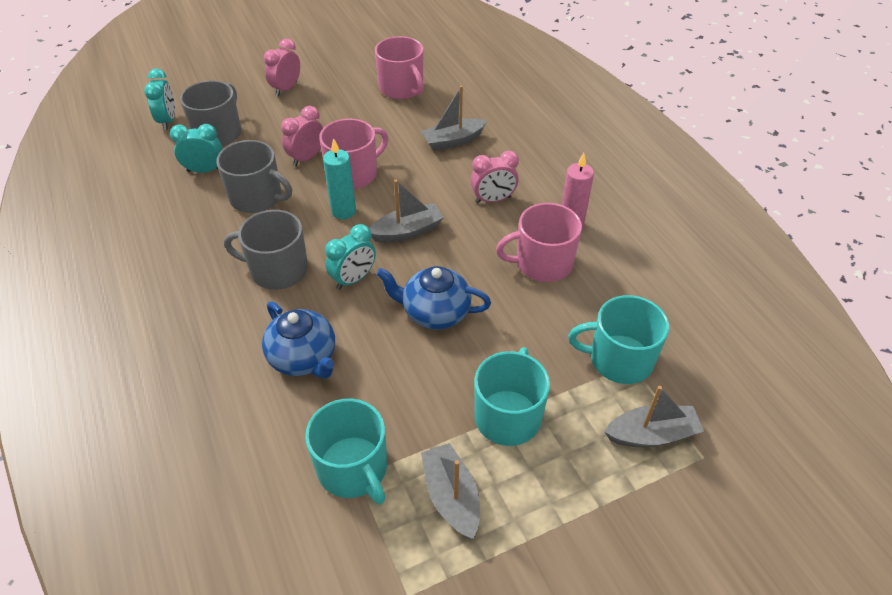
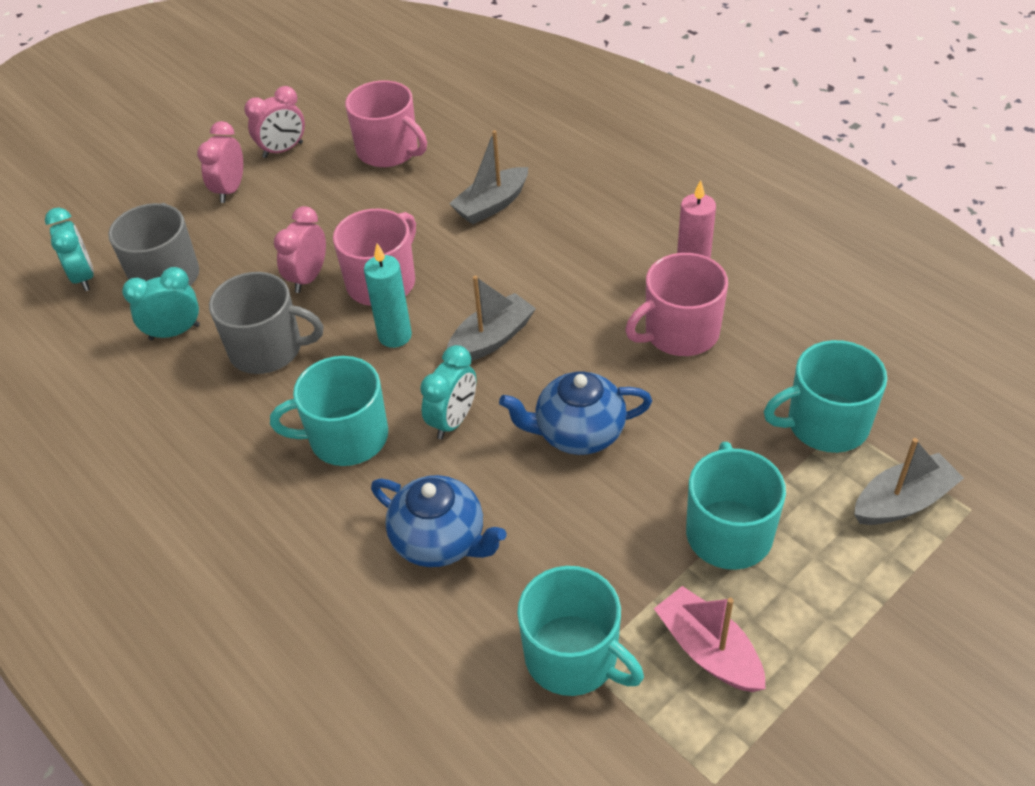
camera: 15 degrees left, 0 degrees up
grey mug [224,210,308,290] -> turquoise mug [270,356,388,466]
grey boat [421,443,480,539] -> pink boat [654,586,766,692]
pink clock [470,151,519,204] -> pink clock moved to [244,86,305,158]

